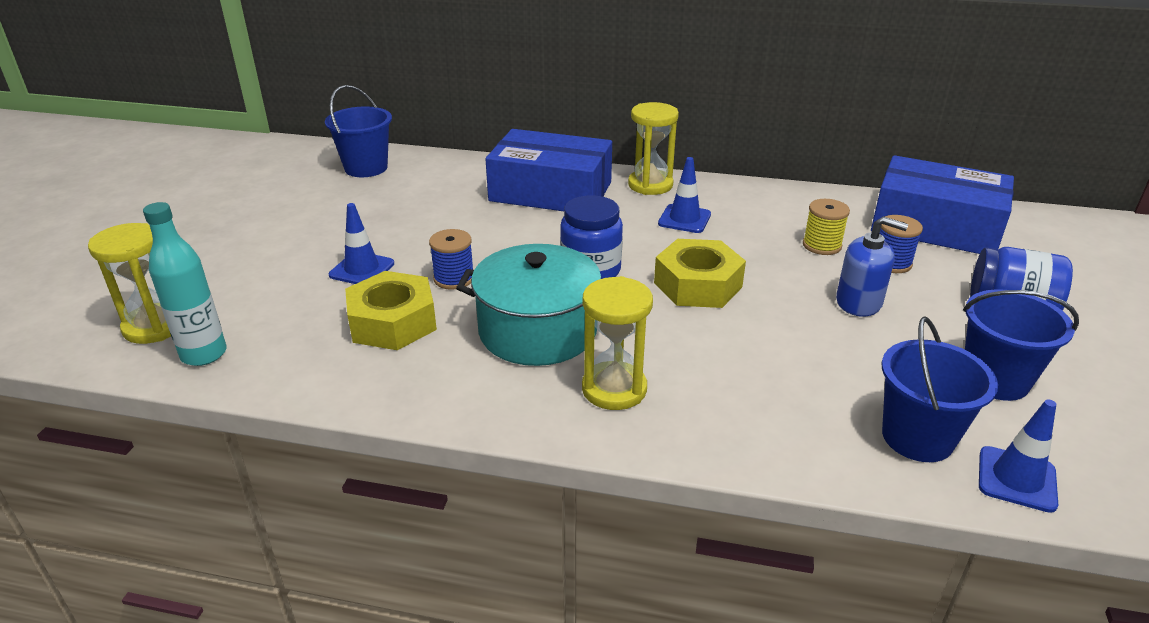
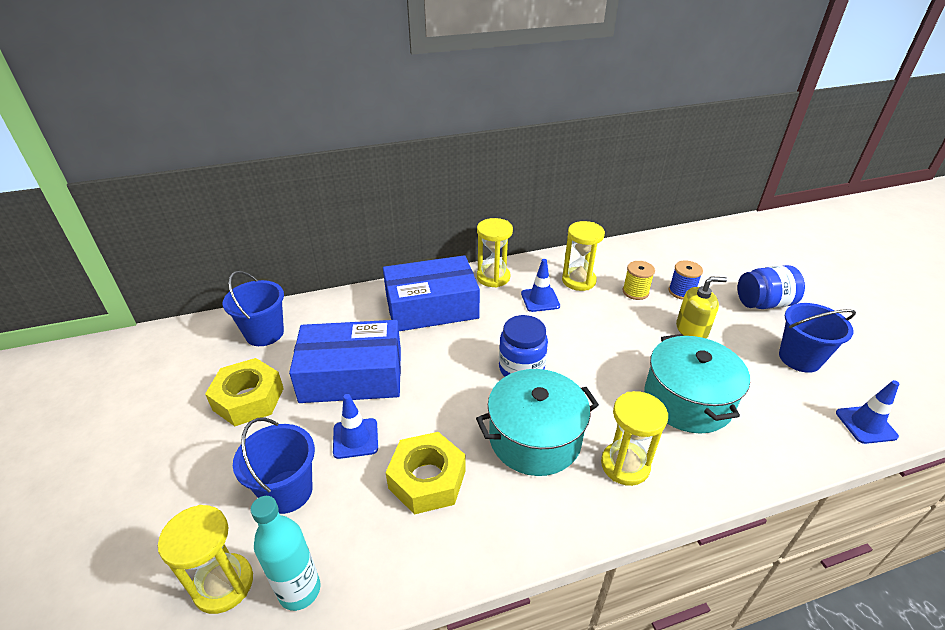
camera: 30 degrees left, 5 degrees up
blue spool [429,229,473,290] -> none
yellow nut [654,239,746,308] -> yellow nut moved to [205,358,284,426]
blue soap dispenser [836,216,908,317] -> yellow soap dispenser [676,276,727,338]
blue box [871,155,1014,254] -> blue box moved to [289,320,401,403]
blue bucket [882,317,998,462] -> blue bucket moved to [233,417,315,514]
none -> yellow hourglass [562,221,605,291]
none -> turquoise pot [644,334,750,434]

